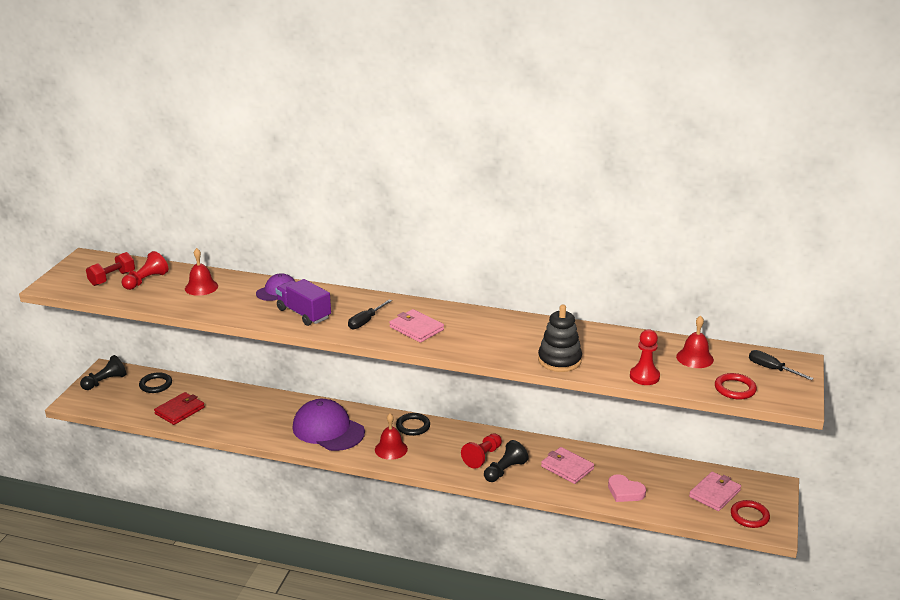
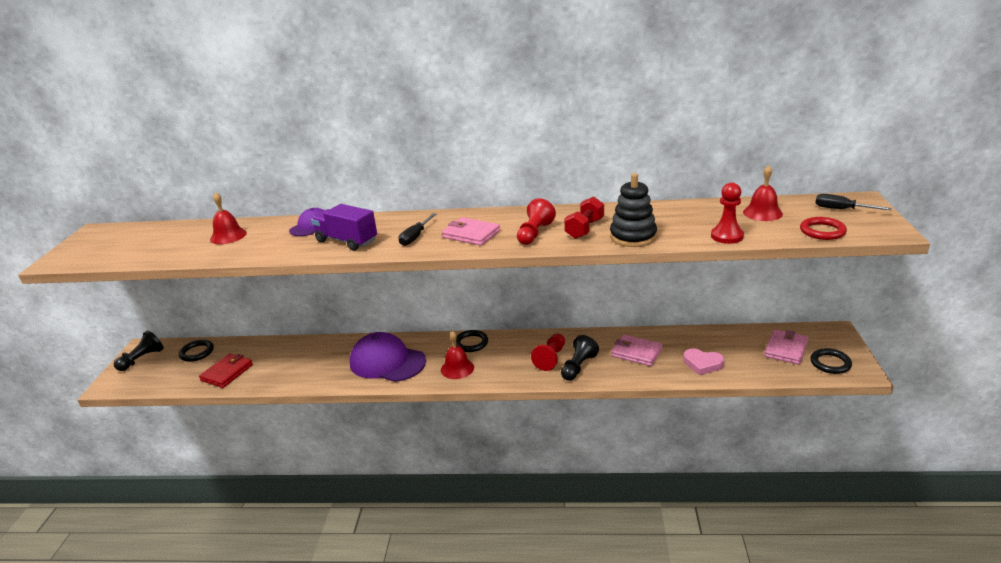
camera: 10 degrees left, 0 degrees up
red dumbbell [86,252,135,286] -> red dumbbell moved to [564,196,604,239]
red pawn [122,251,168,290] -> red pawn moved to [517,198,556,245]
red ring [731,500,770,528] -> black ring [810,348,852,374]

